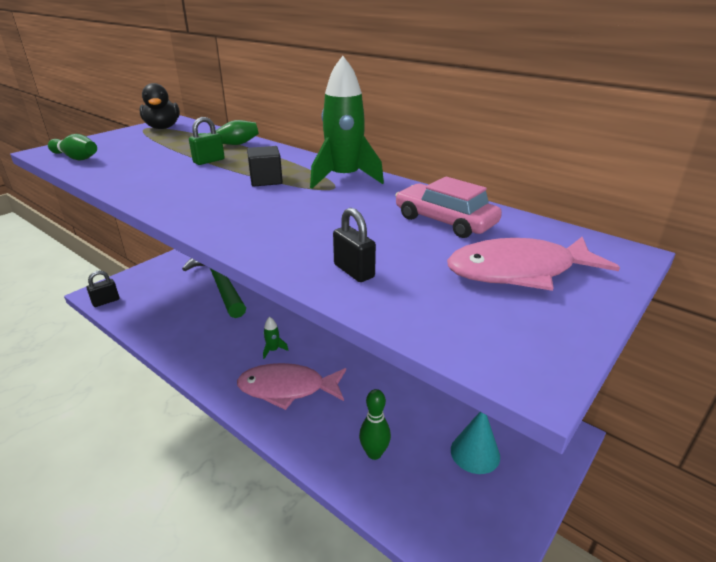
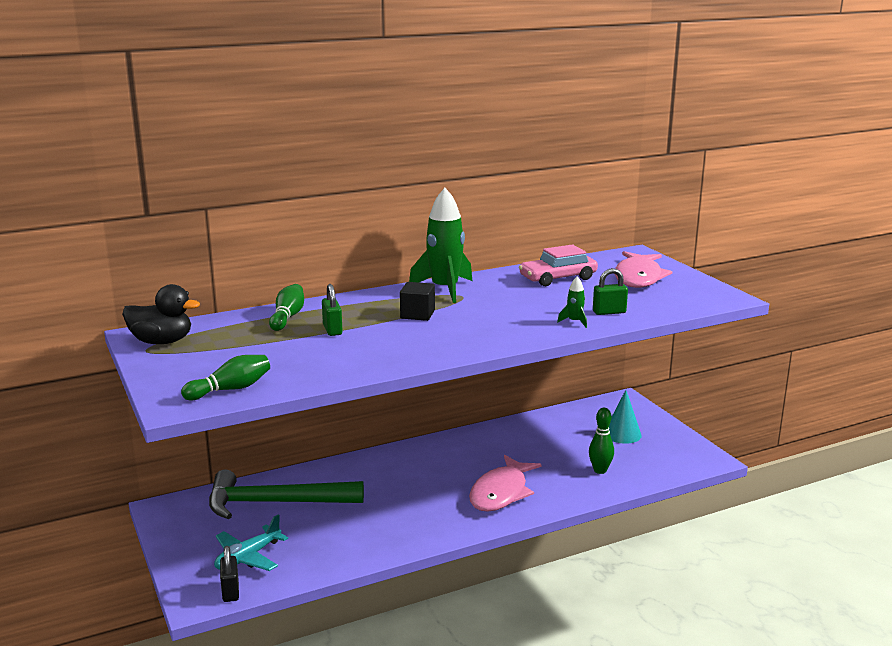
camera: 65 degrees left, 10 degrees down
green rocket [263,317,289,359] -> green rocket moved to [557,276,587,328]
black padlock [333,208,376,282] -> green padlock [593,268,628,315]
none -> turquoise plane [214,514,288,571]

